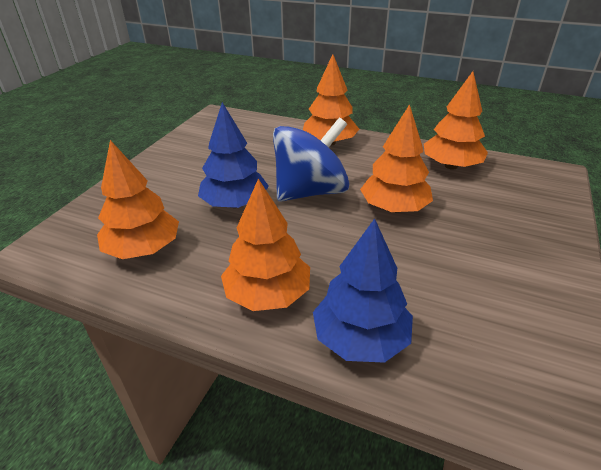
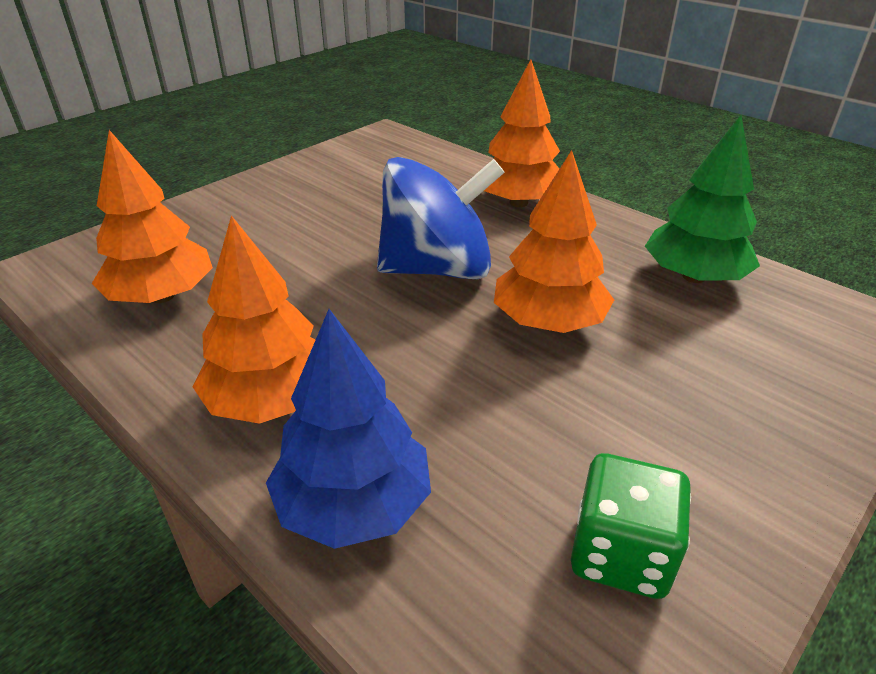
camera: 20 degrees right, 0 degrees up
blue tree [198,102,269,208] -> none
orange tree [424,71,488,170] -> green tree [645,115,760,283]
none -> green dice [571,453,691,599]

